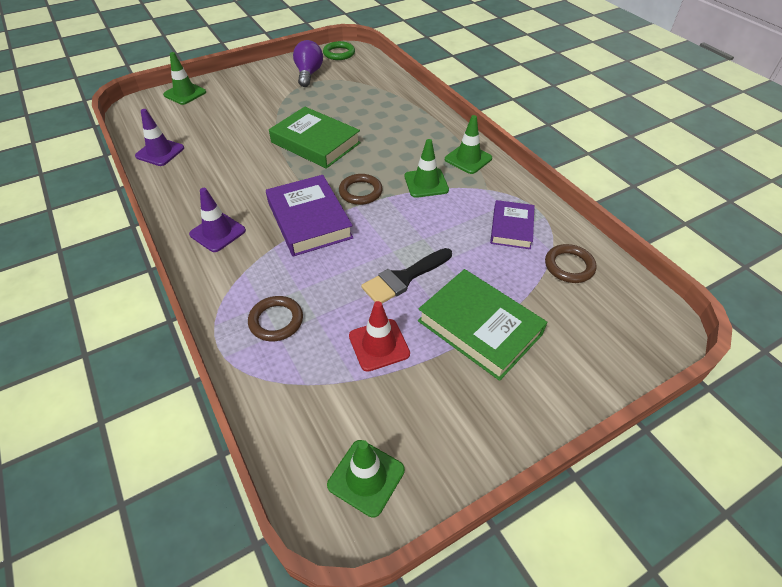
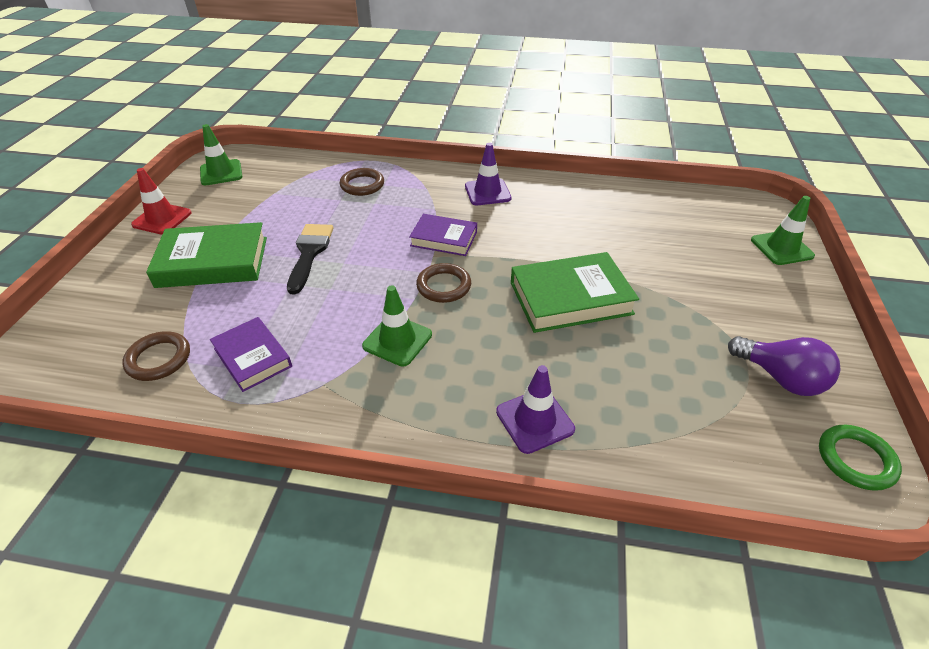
camera: 130 degrees right, 5 degrees down
purple traffic cone [135,109,184,166] -> purple traffic cone moved to [496,365,575,454]
purple book [266,175,353,257] -> purple book [409,214,477,256], size x0.62
red traffic cone [349,301,410,372] -> red traffic cone moved to [131,168,192,235]
green traffic cone [445,115,492,174] -> none

